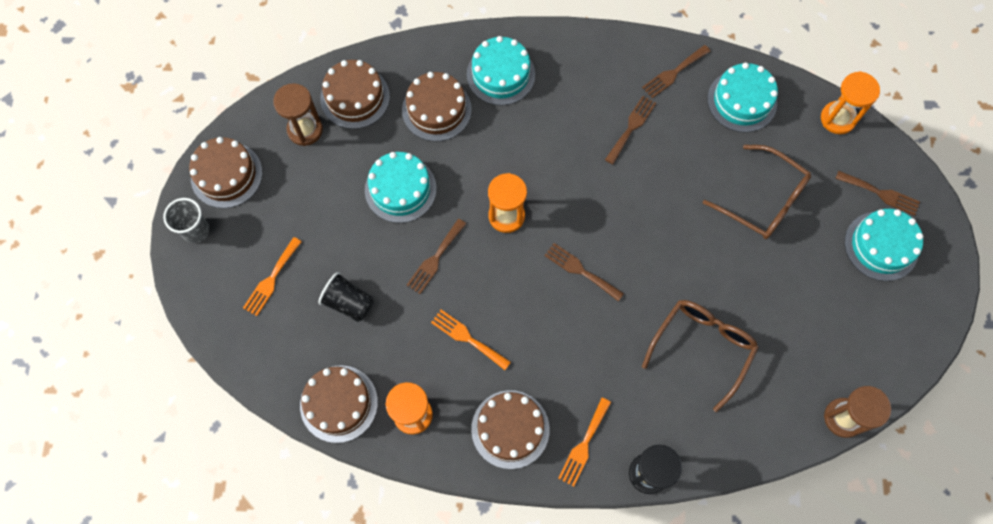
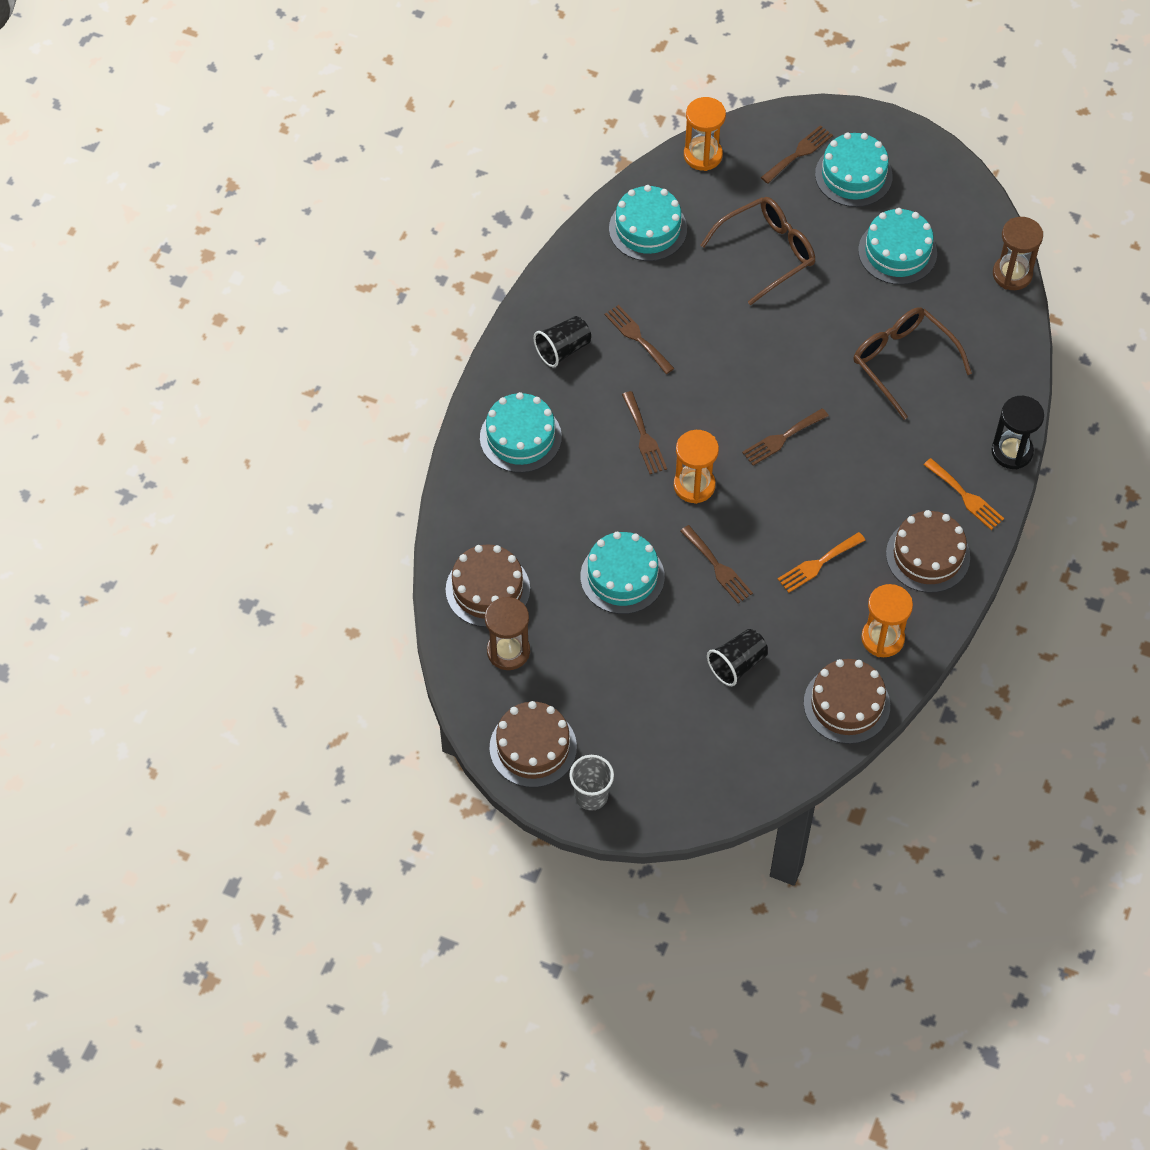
camera: 70 degrees left, 10 degrees down
orange fork [243,237,302,316] -> none
brown cake [402,72,472,141] -> none
brown fork [642,45,710,98] -> brown fork moved to [622,391,667,474]
none -> black cup [534,316,591,367]
none -> turquoise cake [858,208,937,285]

